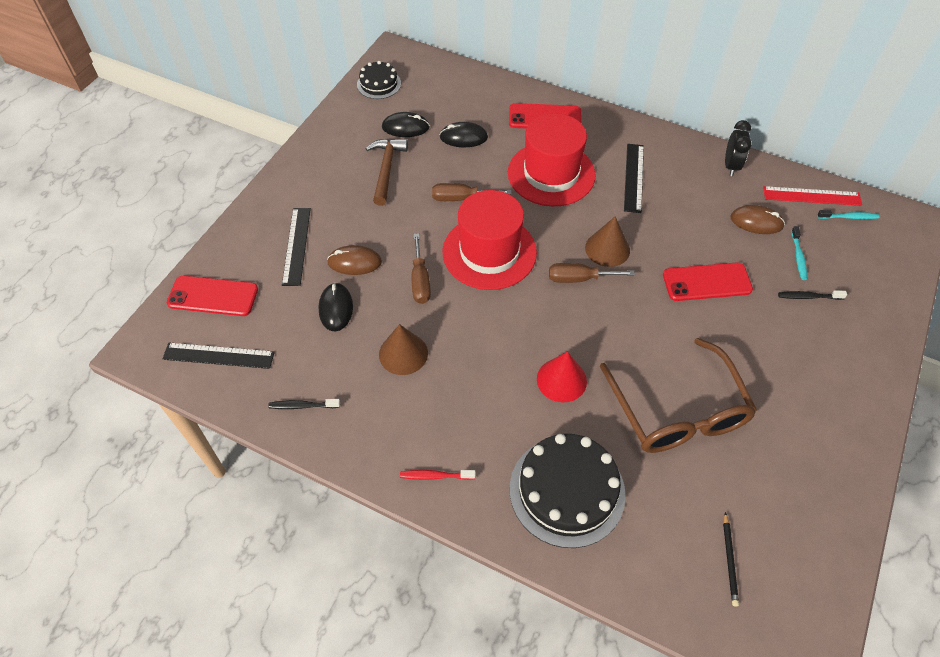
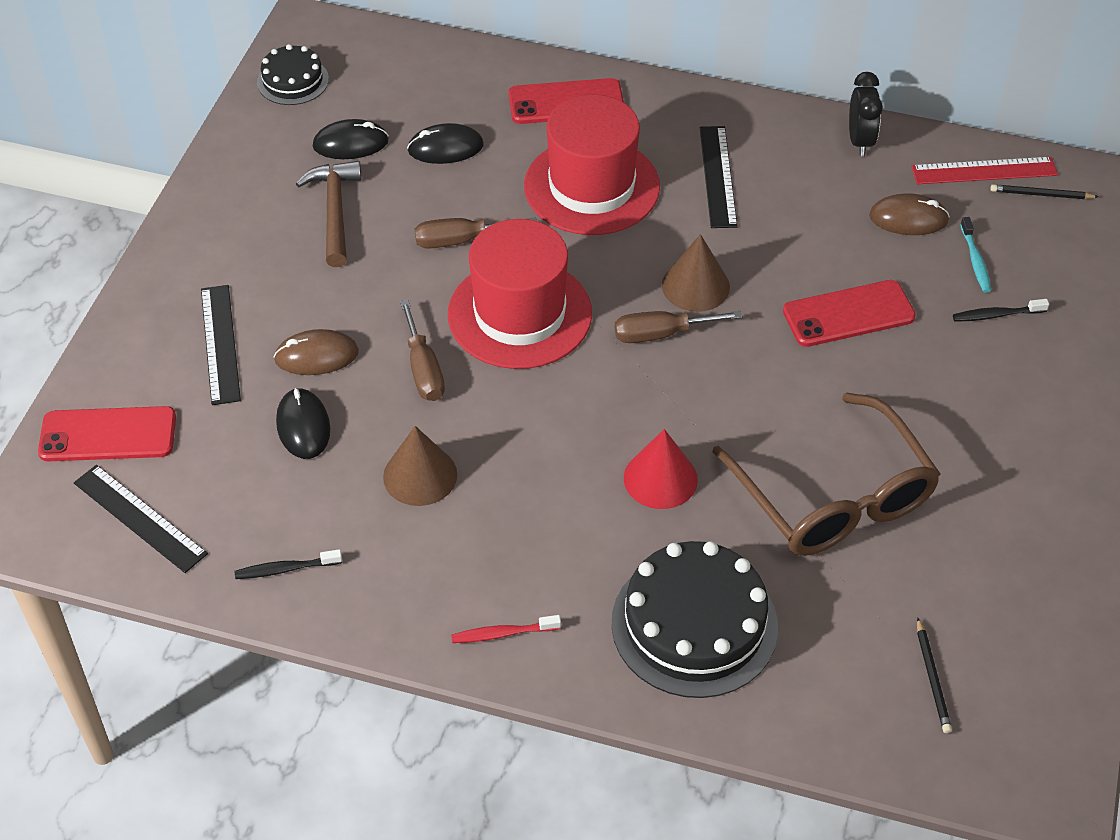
camera: 10 degrees left, 5 degrees down
black ruler [163,343,275,369] -> black ruler turned 45 degrees clockwise [74,465,208,573]
turquoise toothbrush [817,210,879,219] -> black pencil [991,184,1099,199]

